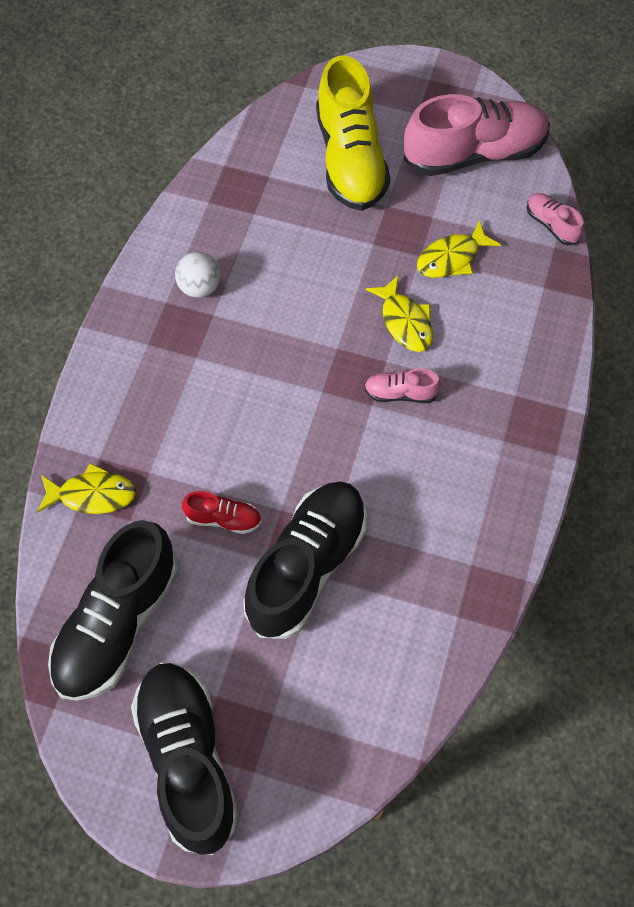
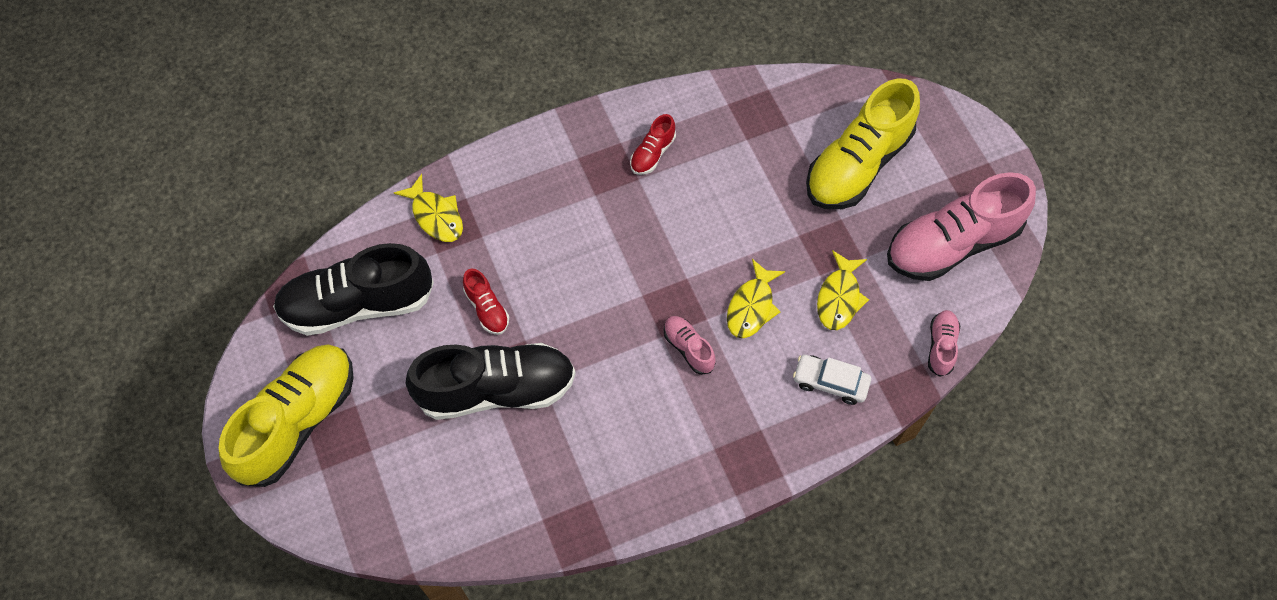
camera: 50 degrees right, 0 degrees up
black shoe [131,662,239,855] -> yellow shoe [219,345,354,487]
white ball [175,252,221,298] -> red shoe [630,114,676,175]
pink shoe [404,94,550,176] -> pink shoe turned 120 degrees clockwise [887,172,1036,281]
yellow fish [417,220,501,278] -> yellow fish turned 90 degrees counterclockwise [817,250,869,330]
none -> white car [793,355,871,405]

